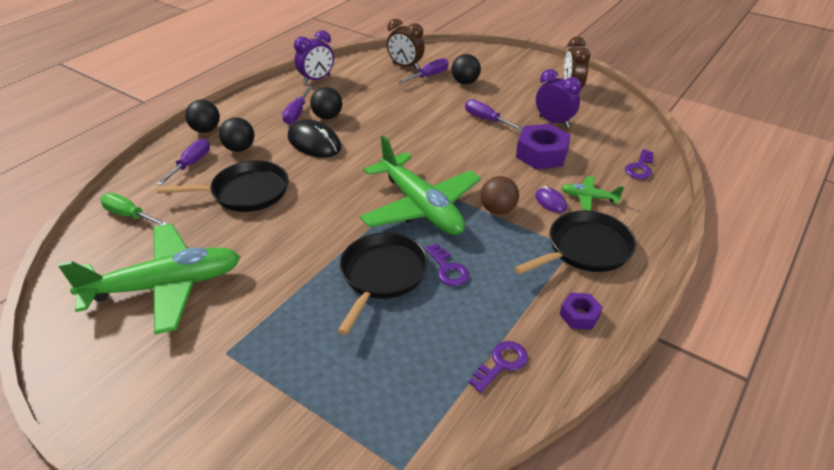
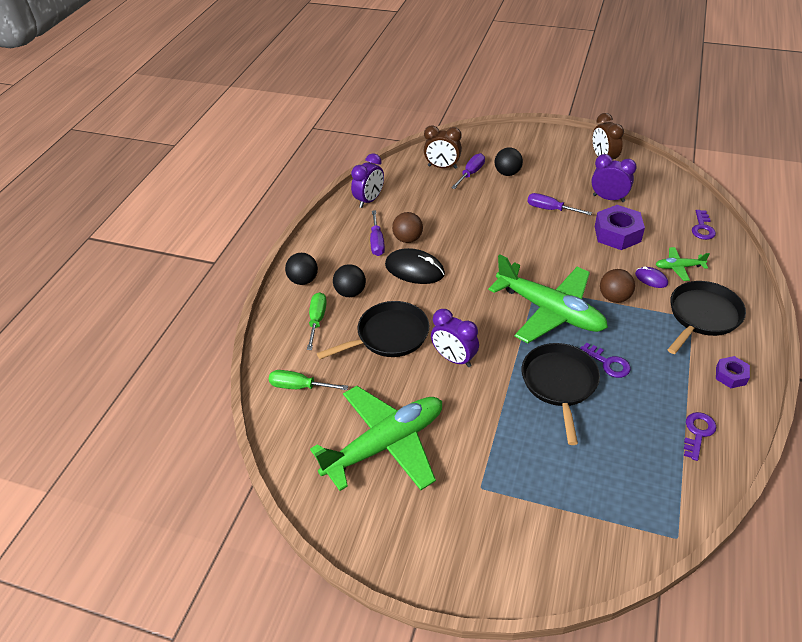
camera: 15 degrees left, 5 degrees up
purple screwdriver [156,139,210,186] -> green screwdriver [307,292,327,350]
black ball [310,87,342,119] -> brown ball [392,212,423,243]
none -> purple clock [431,309,479,367]

